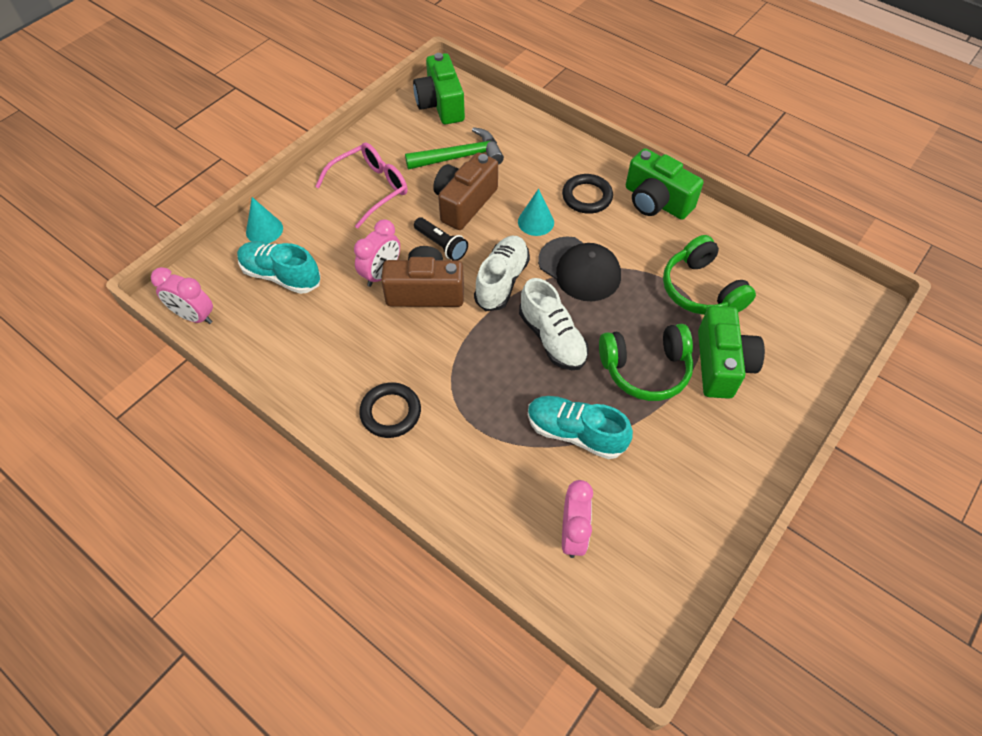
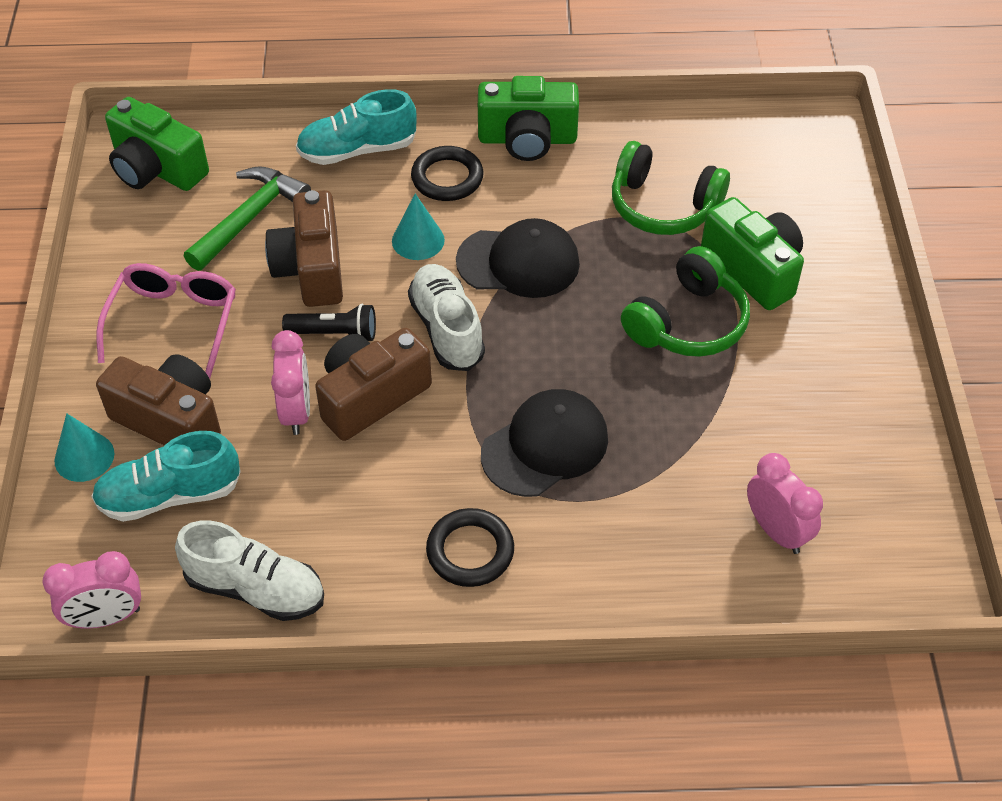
camera: 40 degrees left, 5 degrees down
white shoe [519,278,589,370] -> white shoe moved to [175,521,324,621]
turquoise shoe [528,396,633,459] -> turquoise shoe moved to [296,89,417,165]
none -> brown camera [96,354,221,446]
none -> black cap [481,389,608,497]

